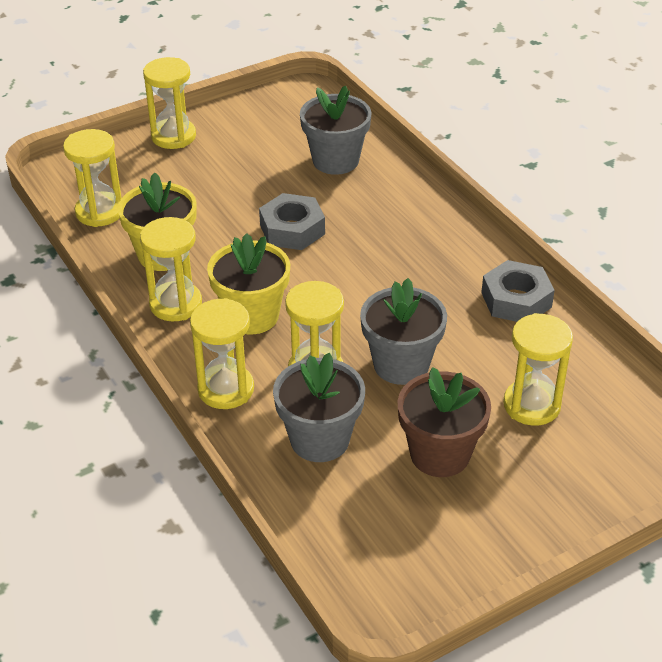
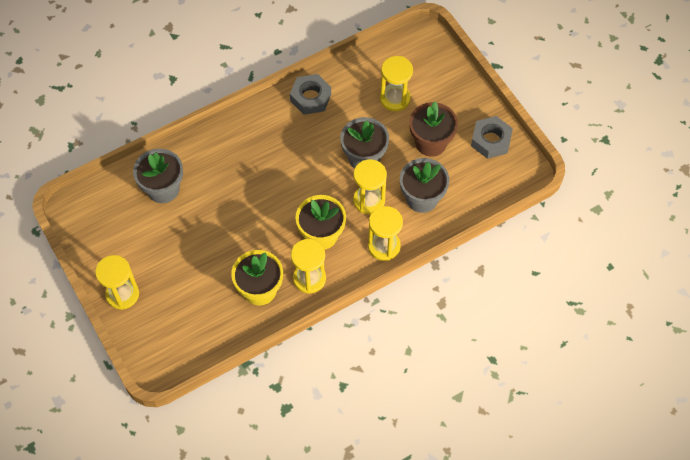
camera: 90 degrees left, 20 degrees up
yellow hourglass [63,129,122,227] -> none
grey nut [259,193,325,250] -> grey nut moved to [471,116,513,159]

